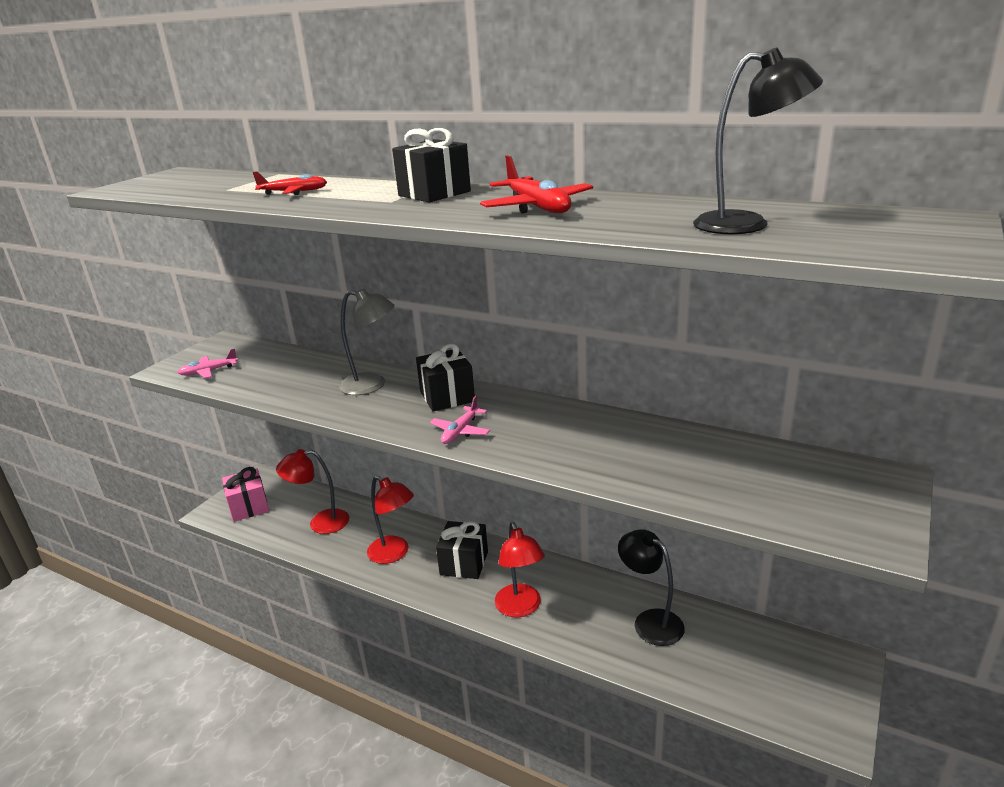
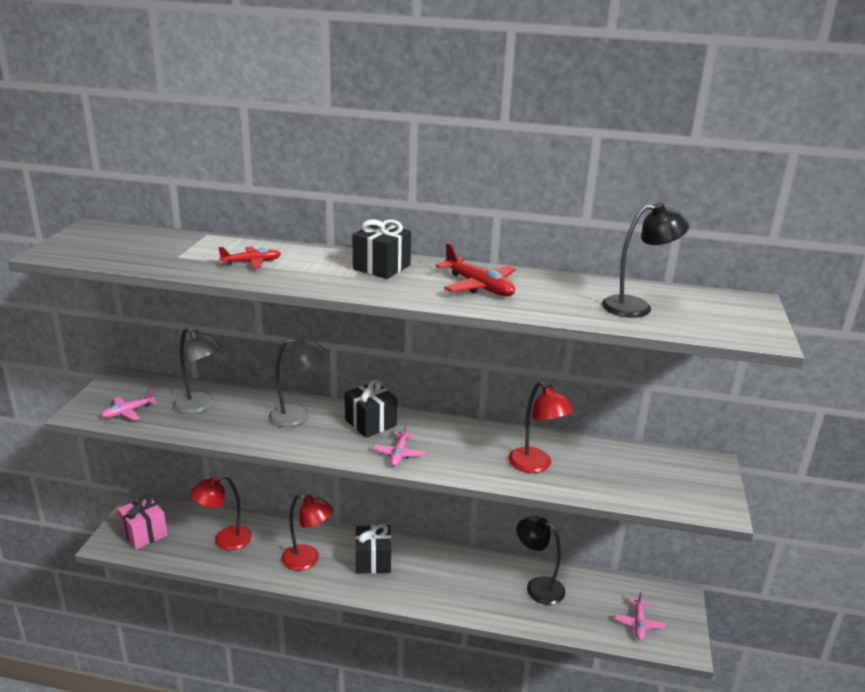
camera: 20 degrees left, 0 degrees up
red lamp [495,522,545,617] -> red lamp moved to [509,381,574,473]
none -> grey lamp [173,328,222,414]
none -> pink plane [615,592,665,641]

